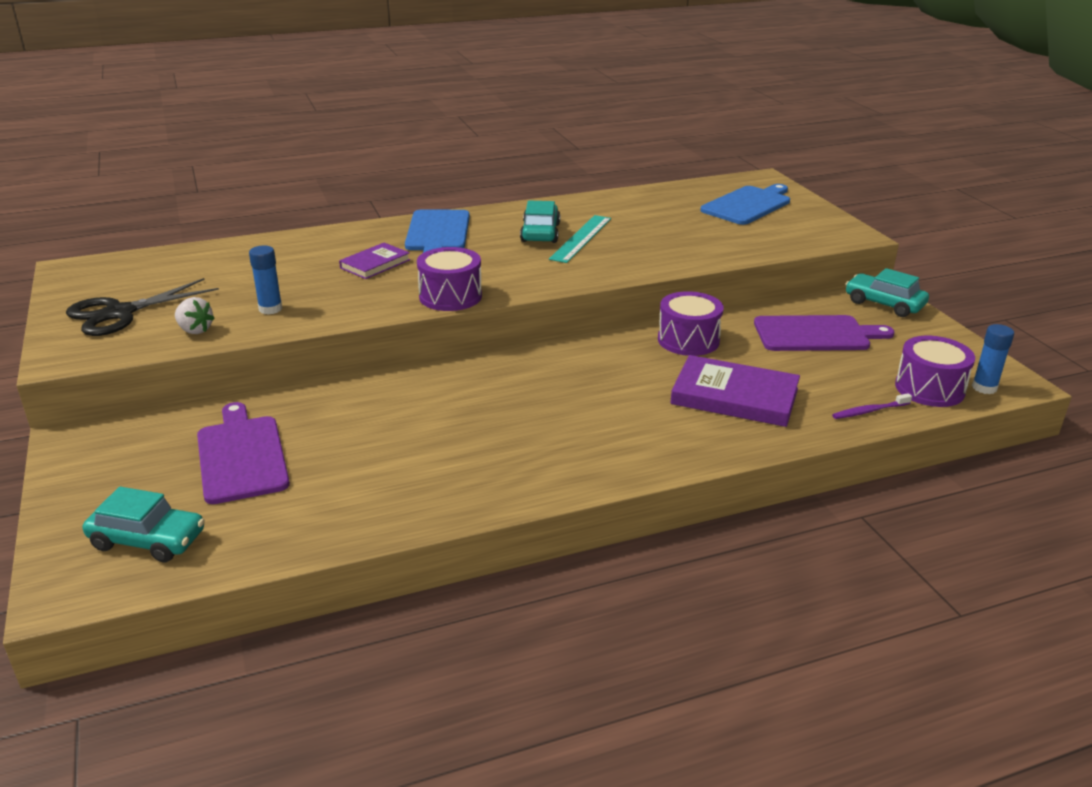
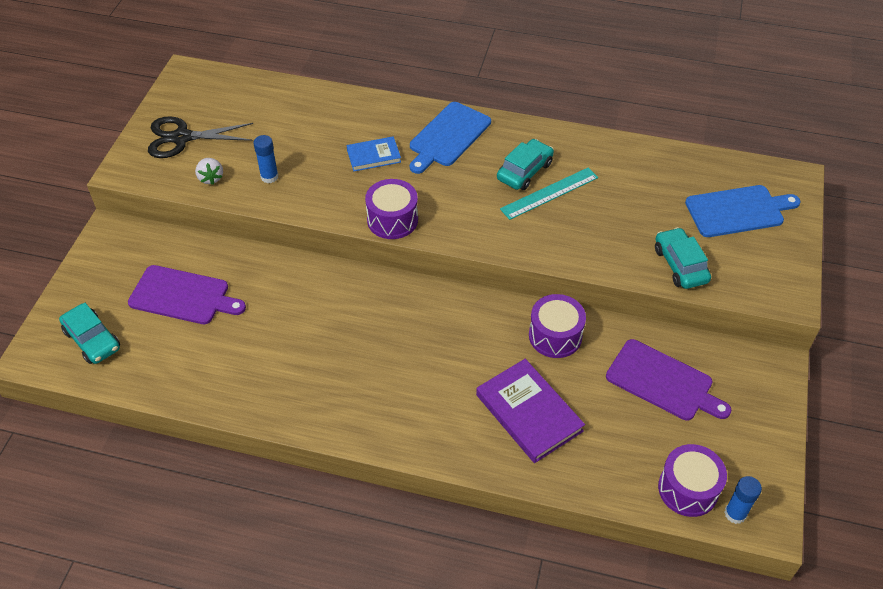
camera: 35 degrees right, 20 degrees up
purple cutting board [197,402,290,504] -> purple cutting board turned 90 degrees clockwise [128,265,246,324]
purple book [339,243,410,279] -> blue book [347,136,401,171]
purple toothbrush [832,393,912,419] -> none
turquoise car [845,268,929,317] -> turquoise car moved to [655,227,711,289]

